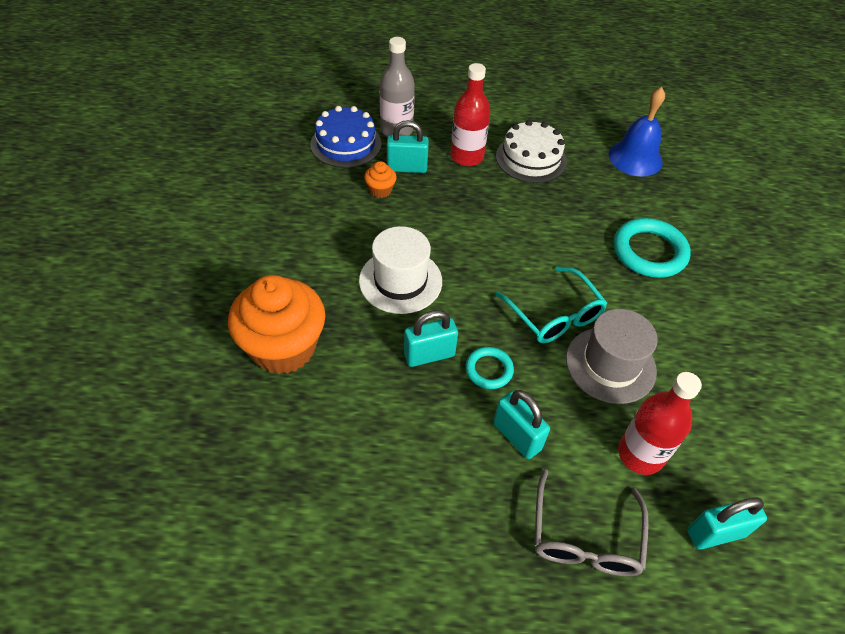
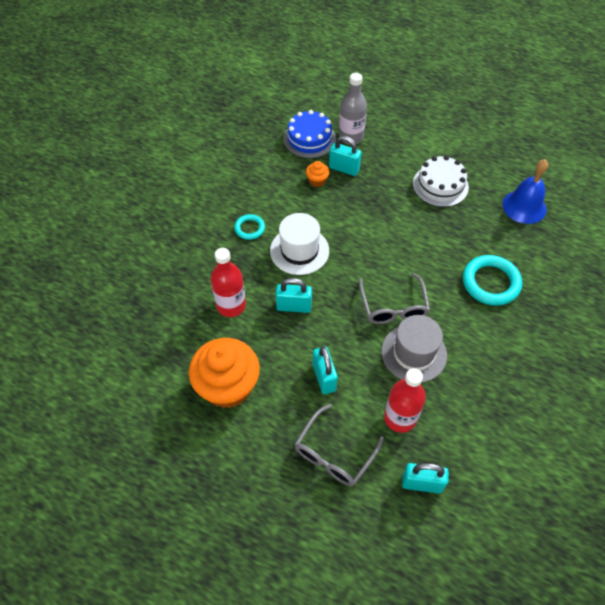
camera: 25 degrees right, 5 degrees up
orange cupcake [228,275,325,374] -> orange cupcake moved to [189,338,260,408]
red bottle [451,63,490,166] -> red bottle moved to [211,248,246,317]
turquoise ring [465,347,514,389] -> turquoise ring moved to [234,214,265,240]
turquoise glasses [496,266,607,343] -> grey glasses [359,273,430,324]

